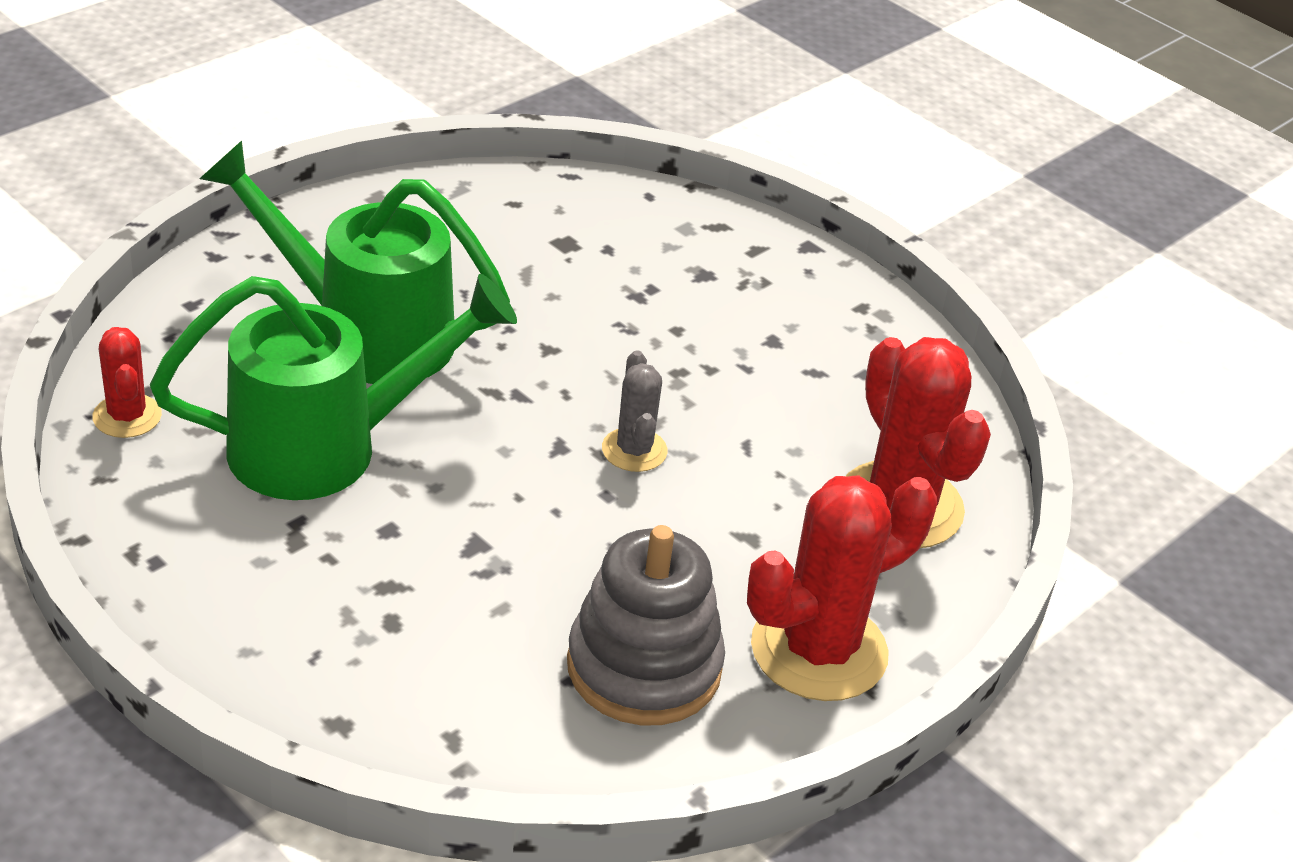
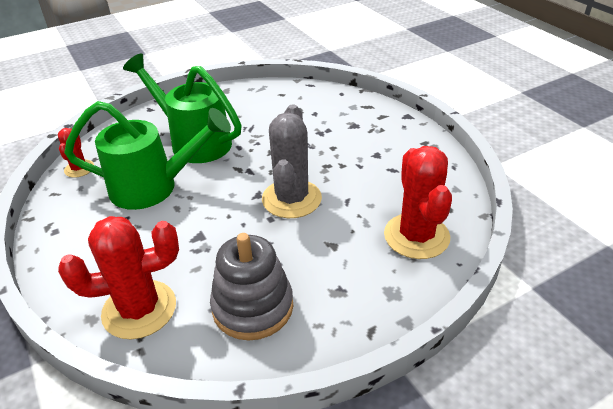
camera: 20 degrees right, 0 degrees up
grey cactus [602,350,668,472] -> grey cactus [262,105,322,218], size x1.90
red cactus [747,476,937,701] -> red cactus moved to [58,216,179,340]

